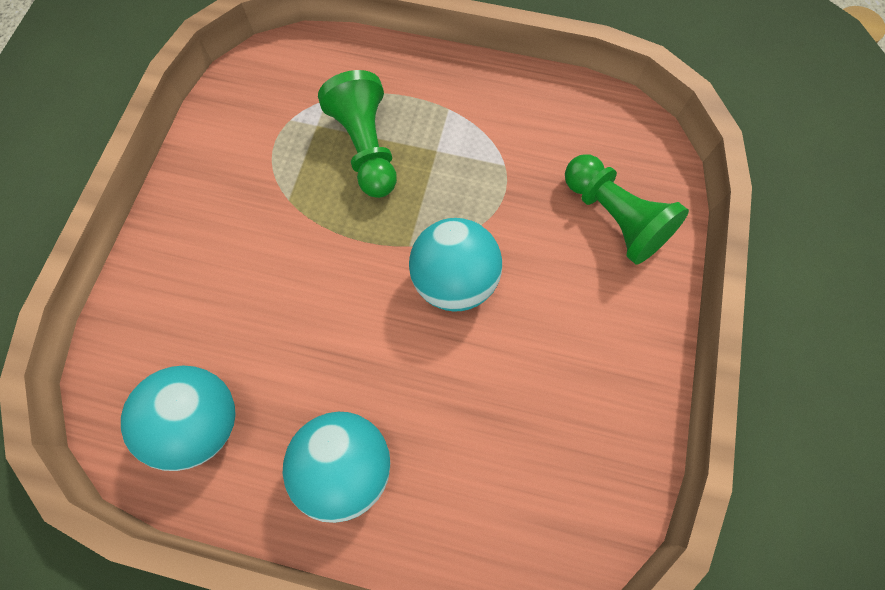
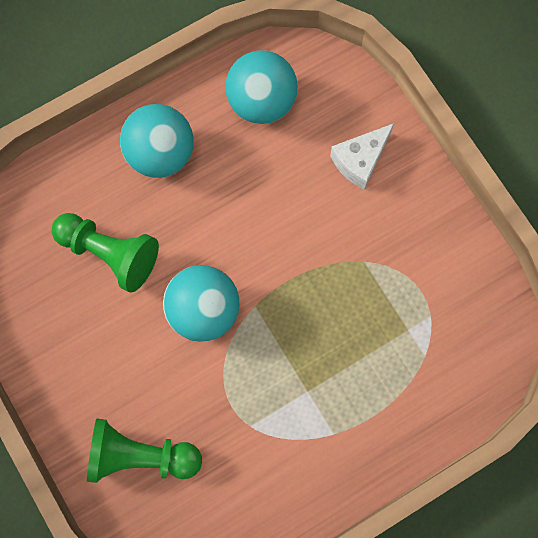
camera: 135 degrees right, 5 degrees up
green pawn [318,70,397,198] -> green pawn moved to [51,213,159,293]
none -> white cheese [330,123,394,189]

